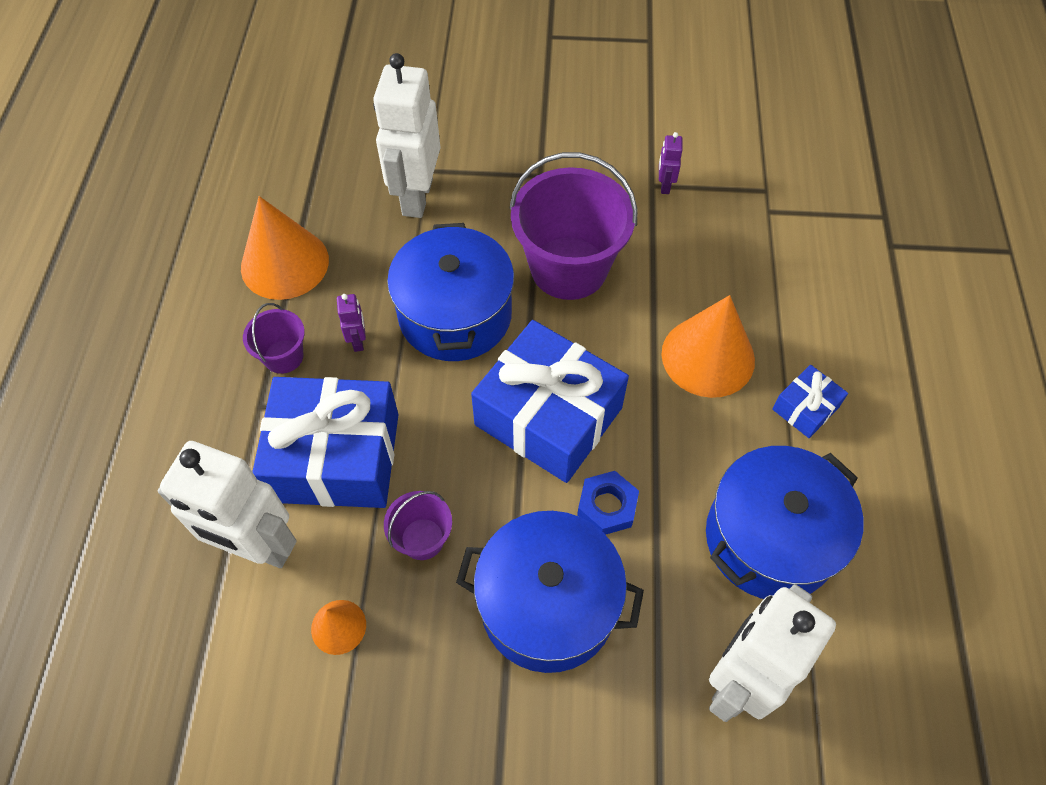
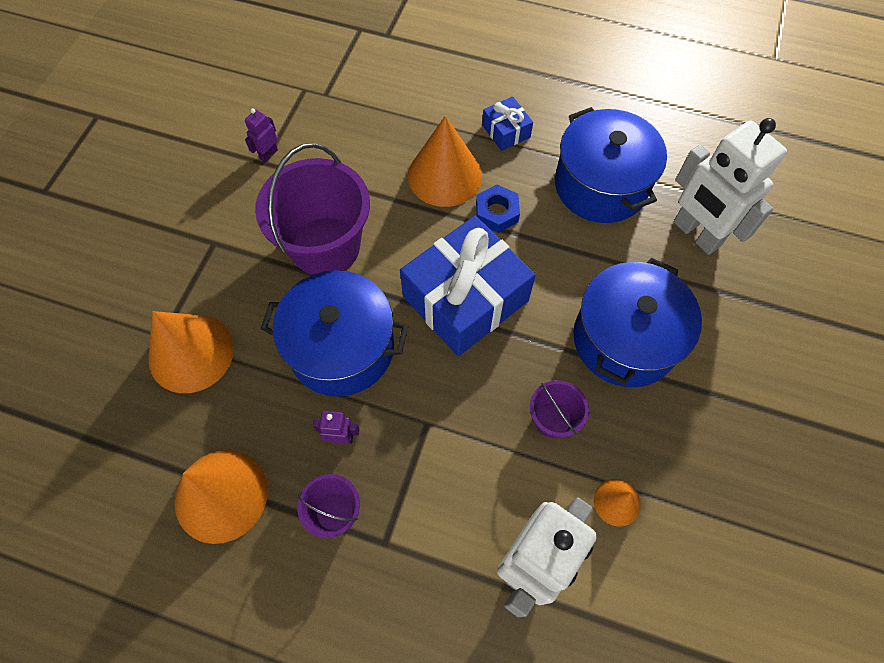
camera: 75 degrees left, 5 degrees up
blue gift [252,377,399,508] -> none
white robot [373,53,441,218] -> orange cone [148,311,234,393]
blue nut [577,471,639,535] -> blue nut moved to [476,185,520,233]
purple robot [659,132,683,194] -> purple robot turned 105 degrees clockwise [245,108,278,162]

